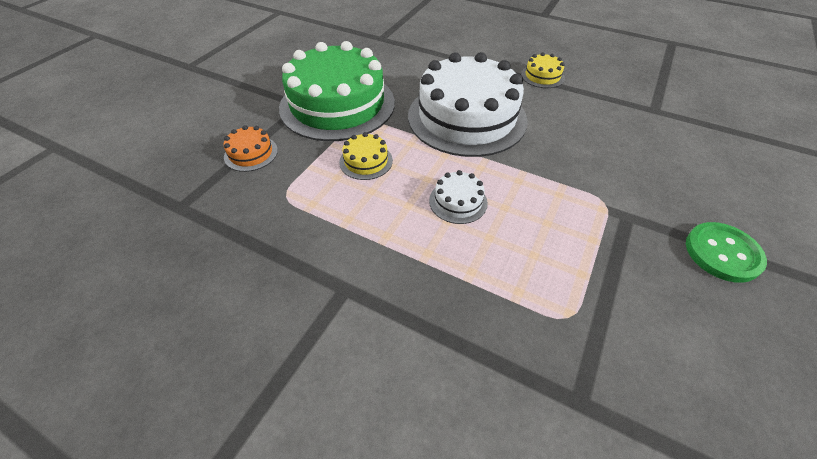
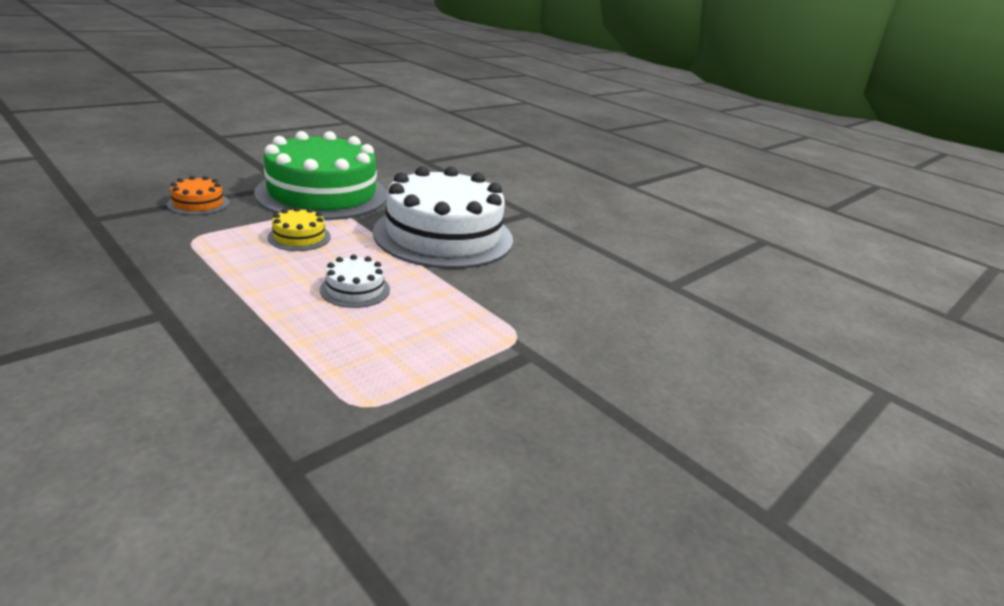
camera: 15 degrees right, 20 degrees down
yellow cake [521,52,565,88] -> none
green button [686,222,767,283] -> none

